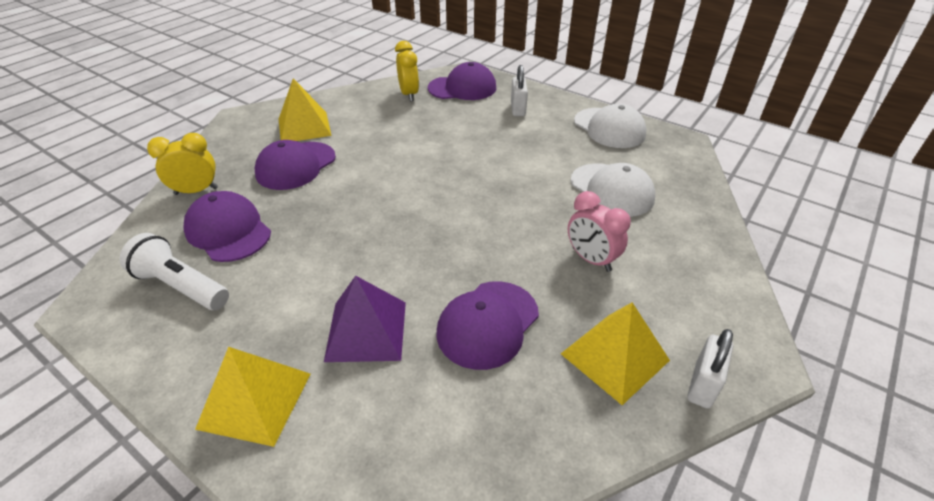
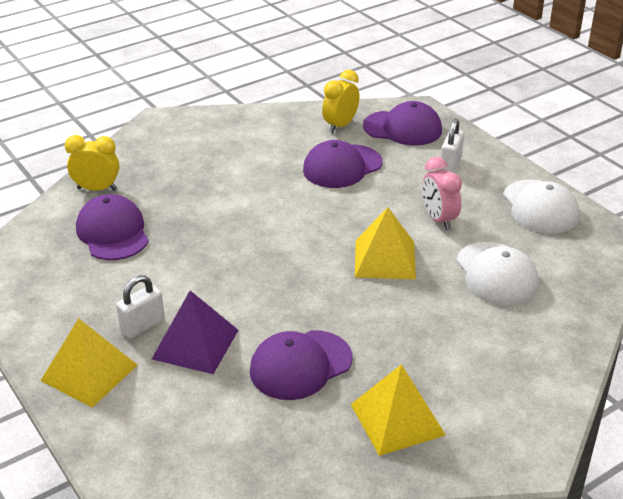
camera: 20 degrees right, 5 degrees down
white flashlight [120,233,229,310] -> none
purple cap [255,140,336,190] -> purple cap moved to [303,140,382,188]
yellow pyramid [279,78,332,141] -> yellow pyramid moved to [355,207,416,279]
yellow clock [395,41,419,101] -> yellow clock turned 150 degrees counterclockwise [322,70,360,133]
pink clock [568,191,631,272] -> pink clock moved to [422,157,462,230]
white padlock [687,329,733,409] -> white padlock moved to [116,275,165,338]

